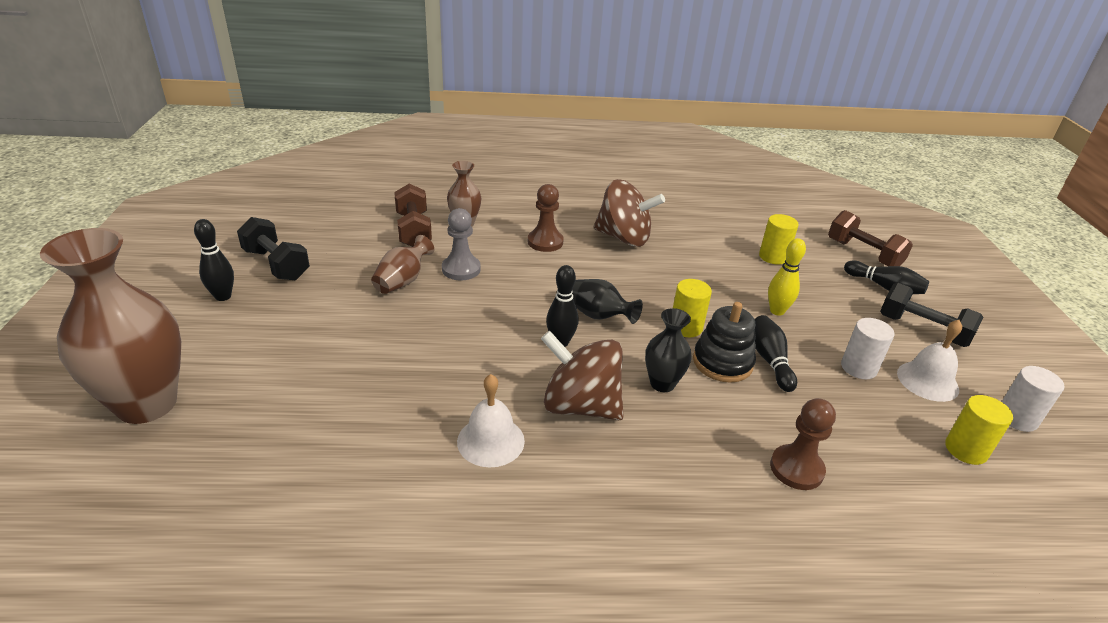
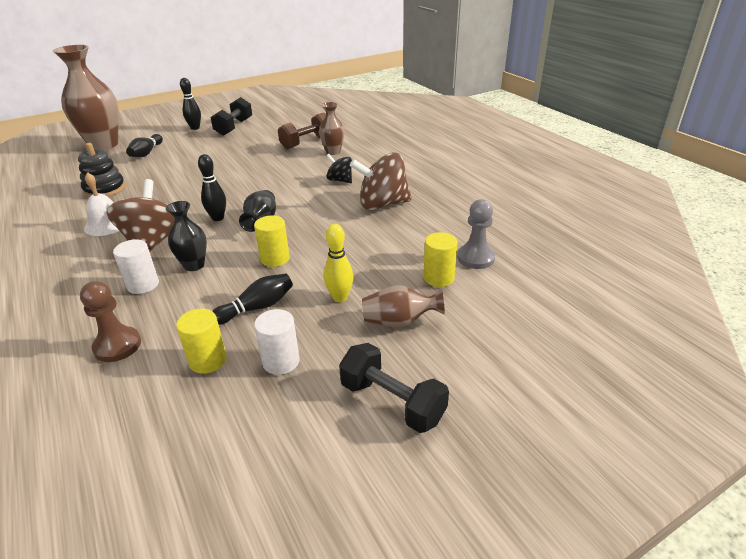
camera: 65 degrees right, 0 degrees up
brown vase [371,235,434,294] -> brown vase moved to [362,285,445,327]
grey pawn [442,208,481,280] -> grey pawn moved to [457,199,495,269]
brown pawn [528,184,564,252] -> black spinning top [326,154,352,183]
brown spinning top [593,179,665,247] -> brown spinning top turned 90 degrees clockwise [350,152,412,210]
black stacking toy [693,302,756,383] -> black stacking toy moved to [78,143,126,198]
brown dumbbell [828,210,913,266] -> none
black bowling pin [844,261,929,294] -> black bowling pin moved to [126,134,163,157]
black dumbbell [880,283,984,347] -> black dumbbell turned 60 degrees counterclockwise [339,343,449,433]
white bell [897,320,962,402] -> none
yellow cylinder [945,395,1013,465] -> yellow cylinder moved to [176,308,227,374]
white cylinder [1002,366,1065,432] -> white cylinder moved to [113,239,159,294]

